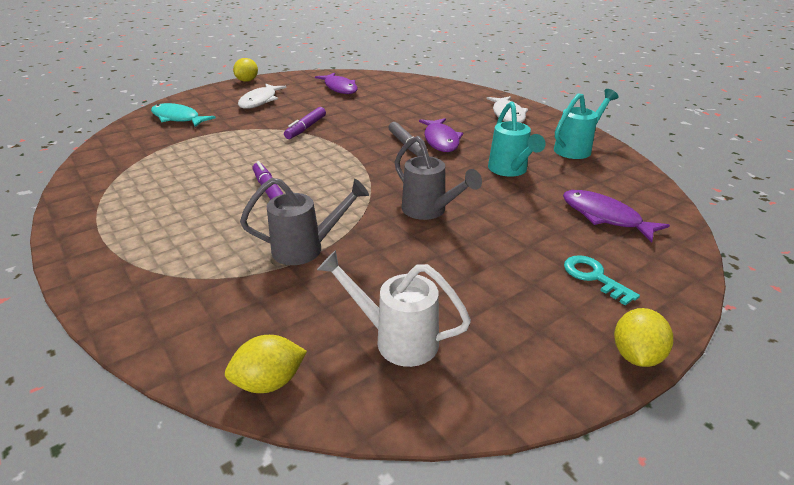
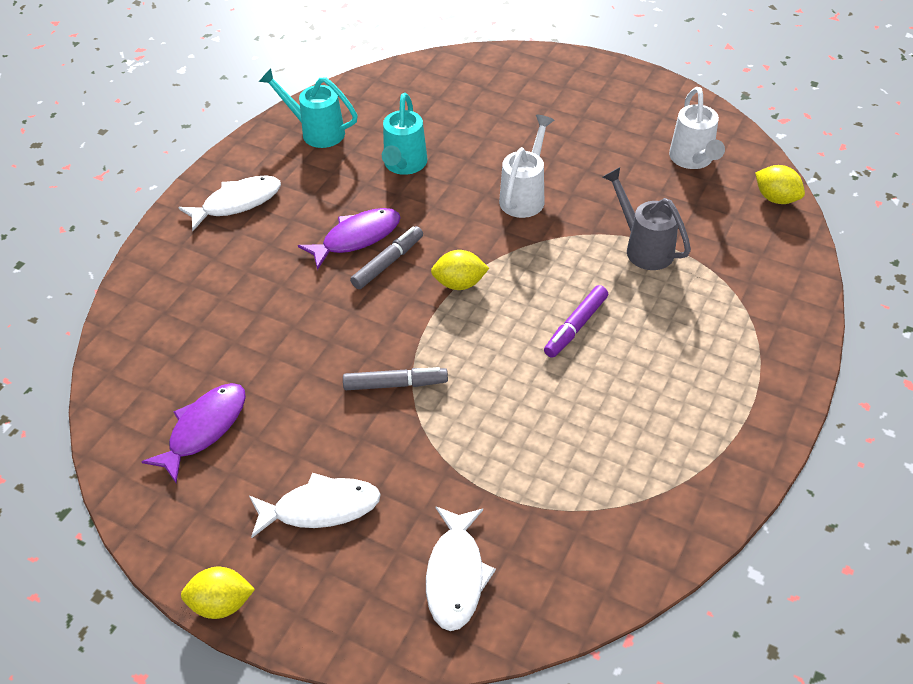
camera: 115 degrees left, 15 degrees up
turquoise fish [151,103,216,127] -> white fish [426,506,496,631]
purple marker [284,107,326,139] -> grey marker [343,367,448,390]
grey watering can [395,136,482,220] -> white watering can [499,115,554,218]
turquoise watering can [488,101,546,177] -> turquoise watering can turned 135 degrees clockwise [382,93,428,175]
purple fish [563,190,670,243] -> none
turquoise key [564,255,640,306] -> none
yellow lemon [614,308,673,367] -> yellow lemon moved to [431,250,489,290]

